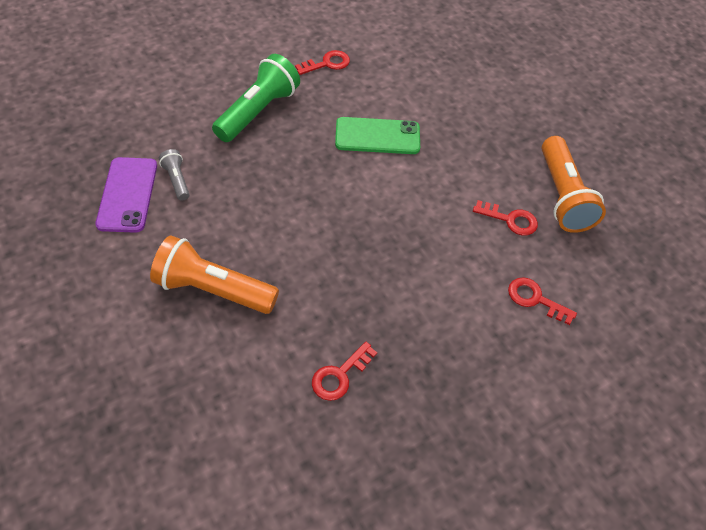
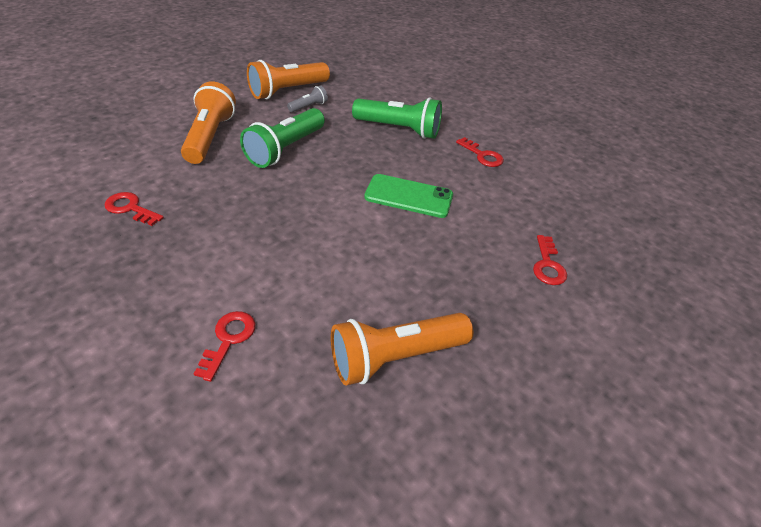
camera: 75 degrees right, 10 degrees down
purple phone [95,157,157,233] -> orange flashlight [247,60,330,99]
green phone [335,117,420,154] -> green phone turned 60 degrees counterclockwise [364,174,453,218]
red key [473,200,538,235] -> red key moved to [533,235,567,285]
none -> green flashlight [240,108,325,168]

